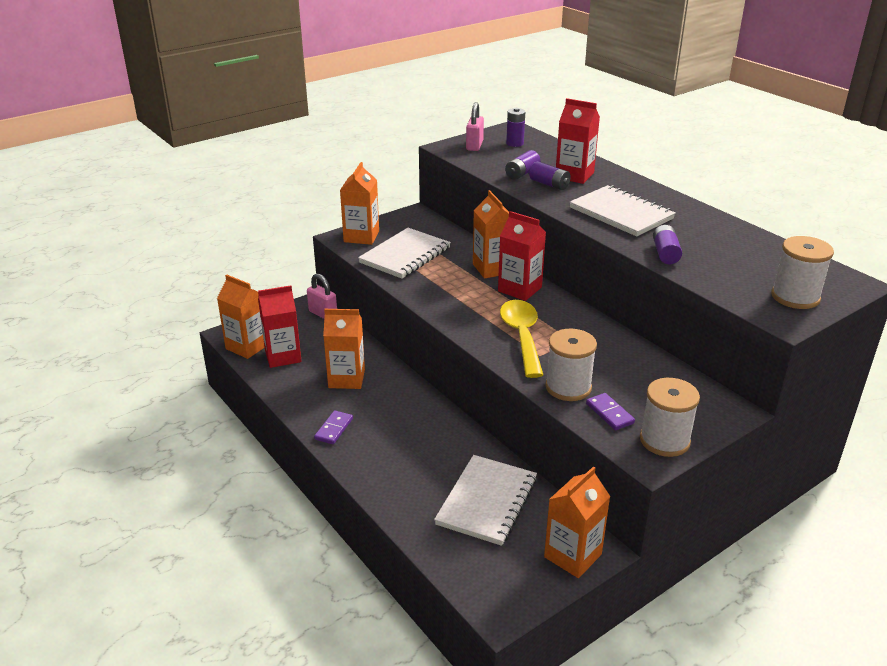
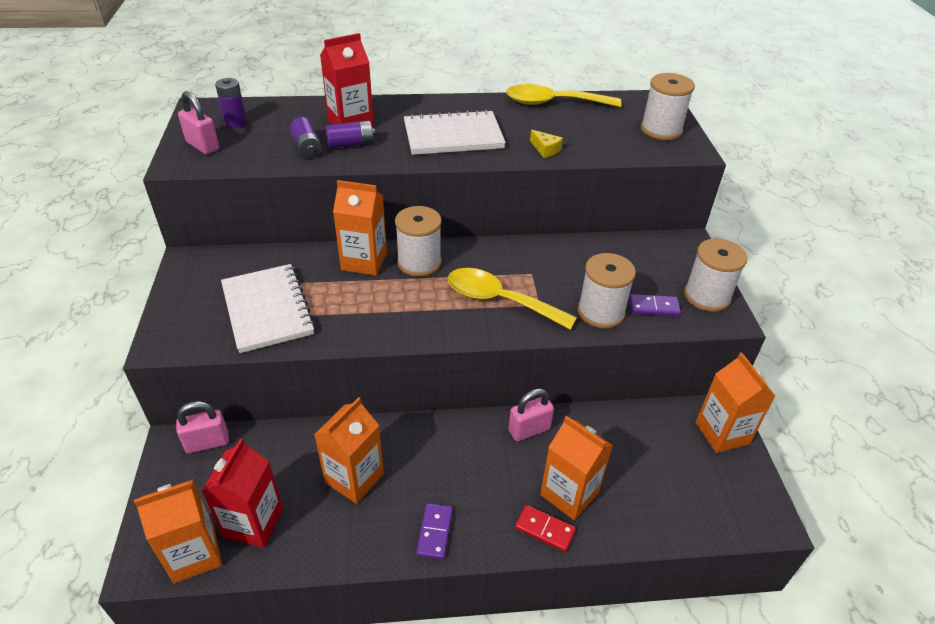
camera: 60 degrees left, 10 degrees up
purple domino [314,410,353,444] -> purple domino turned 45 degrees clockwise [416,503,453,560]
orange carton [340,162,379,245] -> orange carton moved to [540,416,613,520]
white notebook [434,455,537,546] -> none
red carton [498,211,546,301] -> white spool [395,206,441,277]
purple battery [653,225,682,264] -> yellow cheese [530,130,563,158]
none -> yellow spoon [506,84,622,107]
none -> pink padlock [508,388,554,441]
none -> red domino [515,505,576,552]

